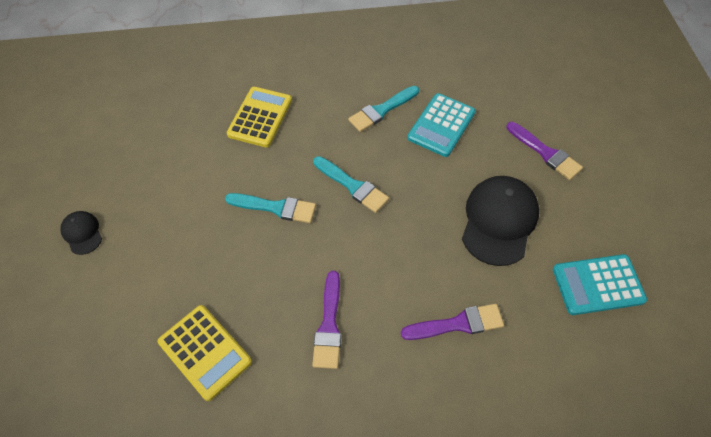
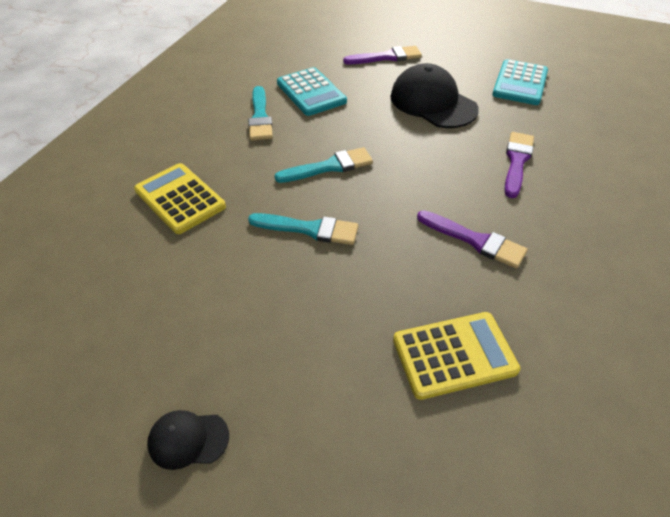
camera: 60 degrees left, 10 degrees down
turquoise brush [225,193,316,223] -> turquoise brush turned 60 degrees clockwise [248,213,359,245]

